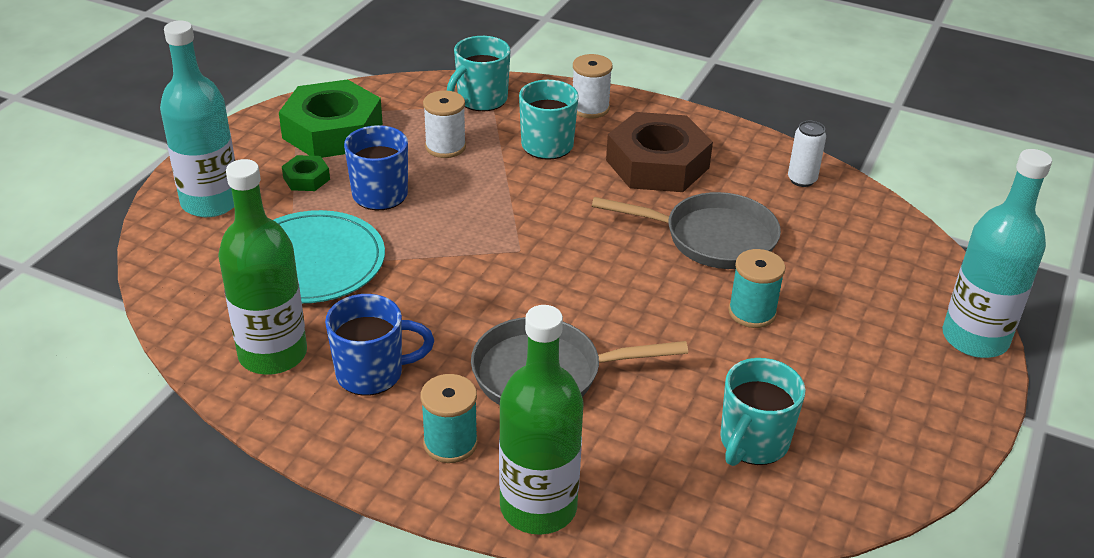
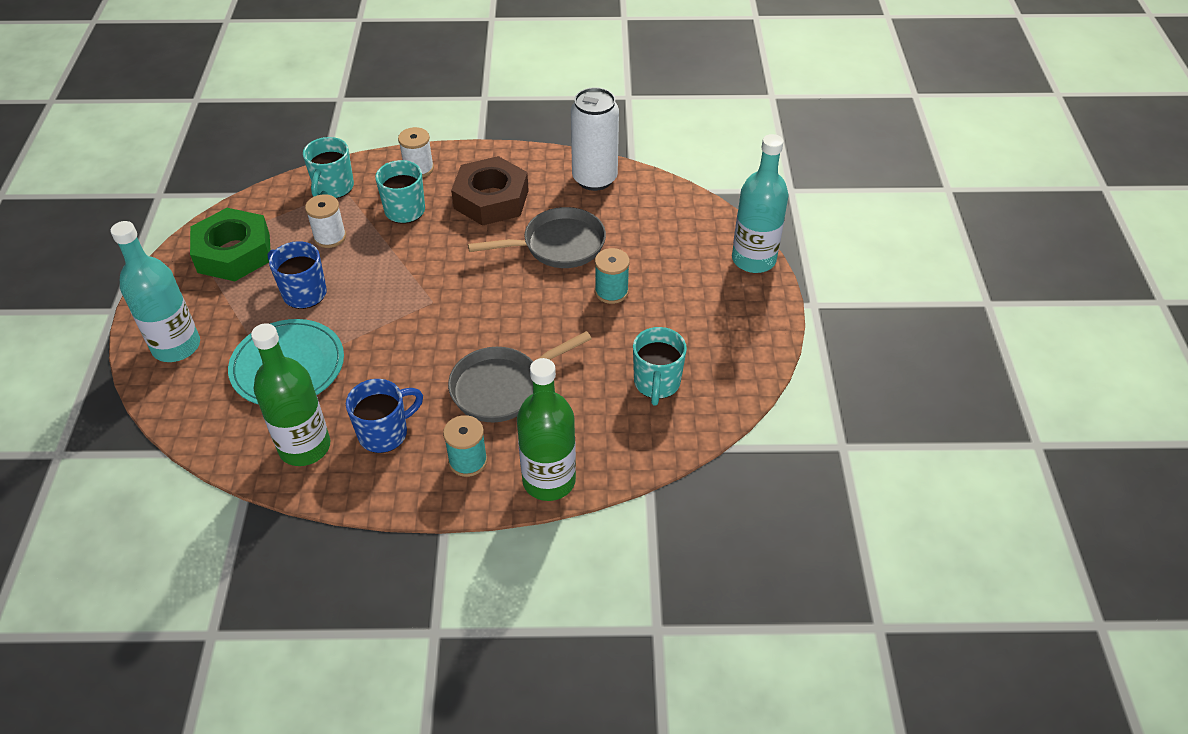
camera: 25 degrees left, 10 degrees up
green nut [282,155,330,191] -> none
white can [788,121,826,187] -> white can [571,87,619,191], size x2.08

